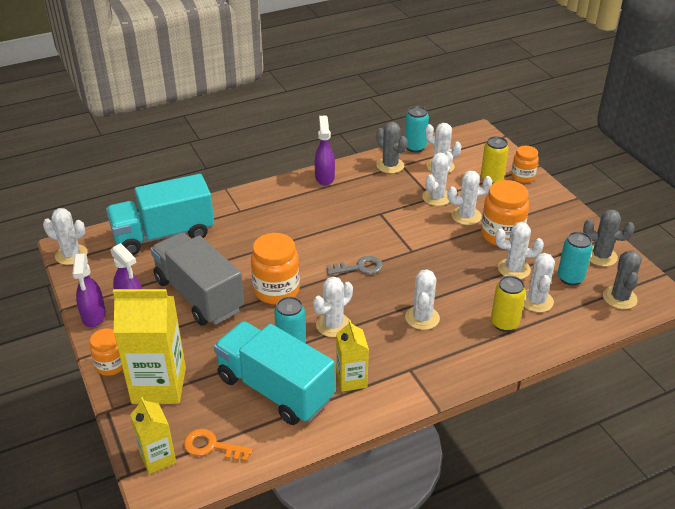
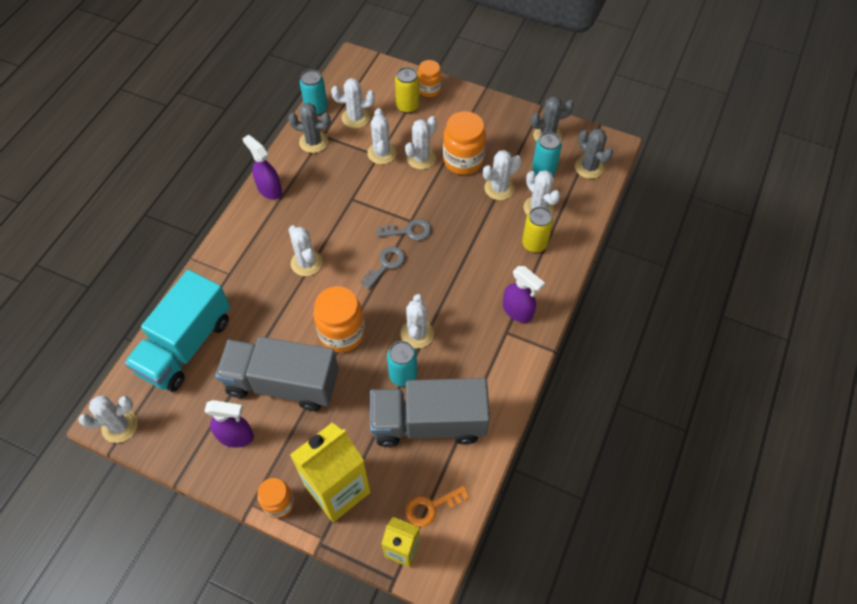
camera: 40 degrees left, 20 degrees up
purple spray bottle [73,253,106,327] -> purple spray bottle moved to [503,266,545,323]
turquoise truck [214,321,335,425] -> grey truck [370,378,490,447]
yellow carton [336,320,369,392] -> none
white cactus [405,269,440,330] -> white cactus moved to [289,225,323,276]
none -> grey key [377,219,431,240]

